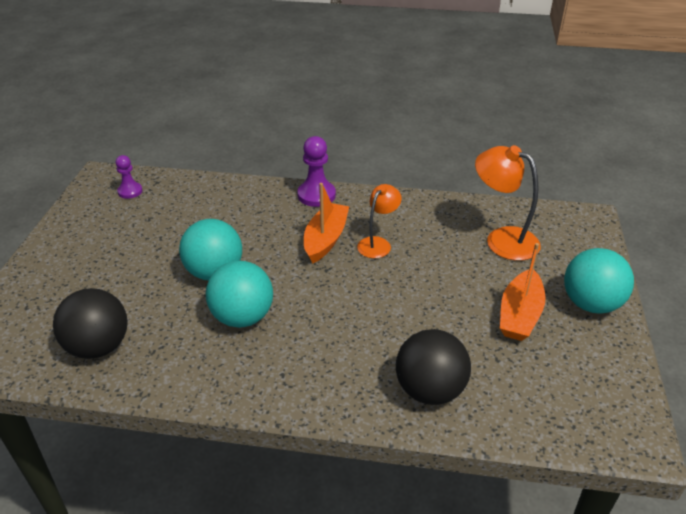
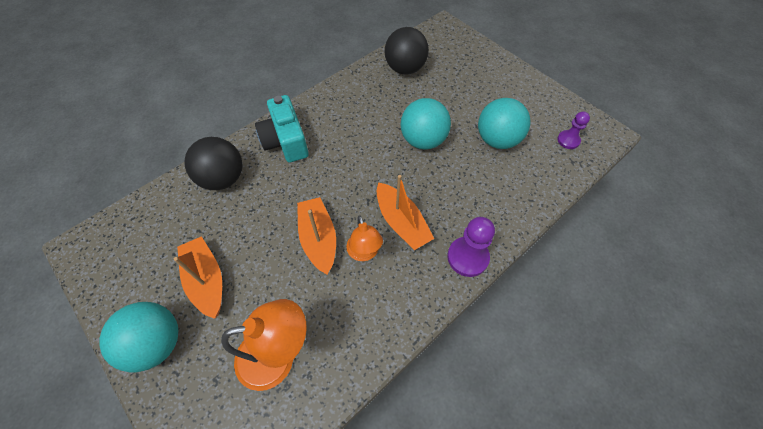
camera: 130 degrees right, 20 degrees up
turquoise ball [206,261,273,328] -> turquoise ball moved to [478,98,530,149]
none -> turquoise camera [255,95,309,163]
none -> orange boat [297,197,336,274]

